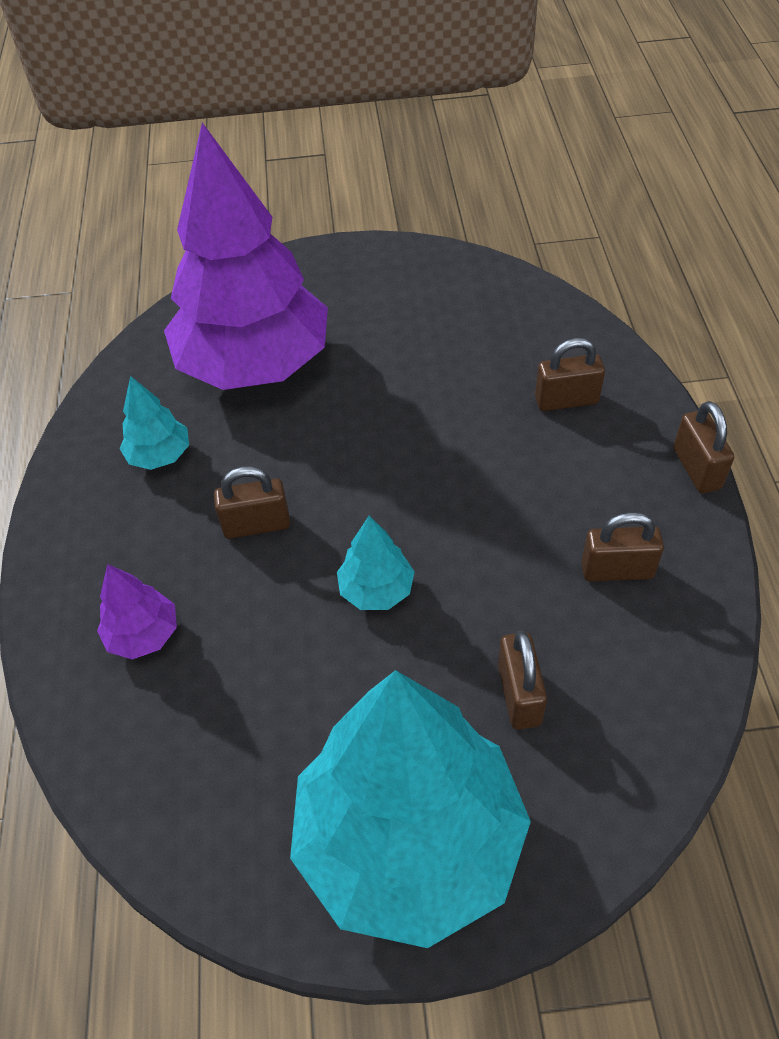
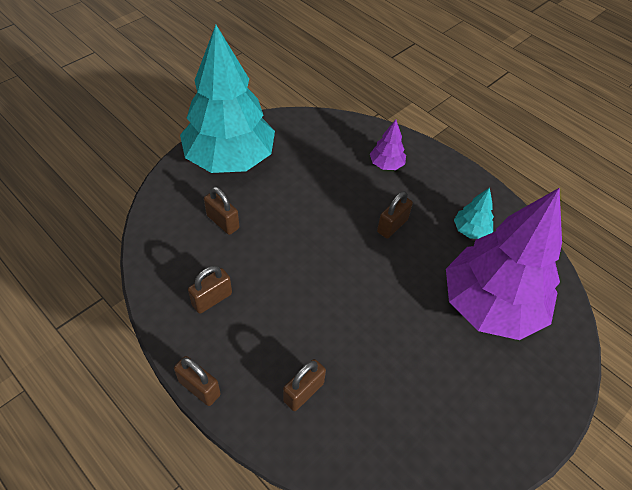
camera: 135 degrees right, 0 degrees up
turquoise tree [337,516,415,610] -> none

